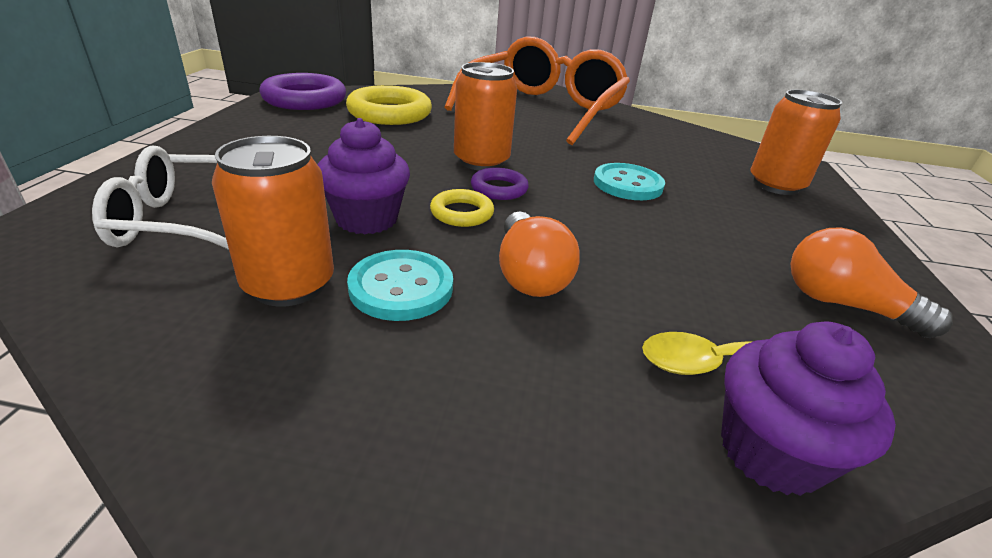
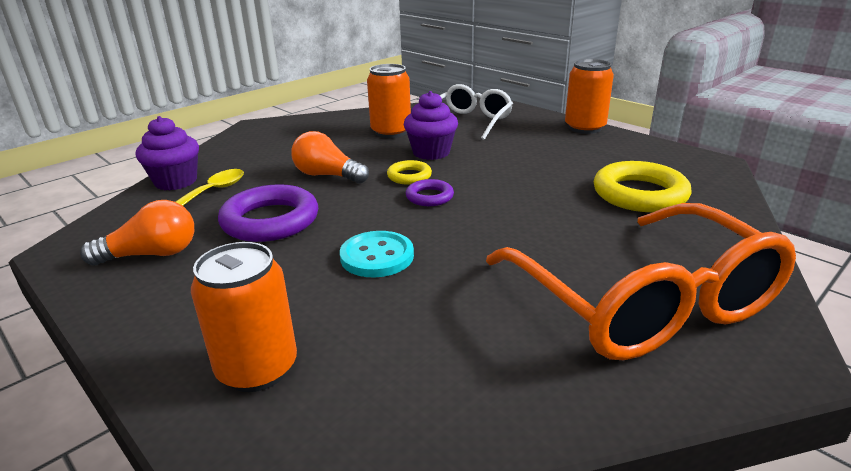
camera: 130 degrees right, 5 degrees down
purple ring [259,73,346,110] -> purple ring moved to [218,184,318,242]
turquoise button [347,250,453,321] -> none
orange can [454,62,517,171] -> orange can moved to [565,59,614,134]

